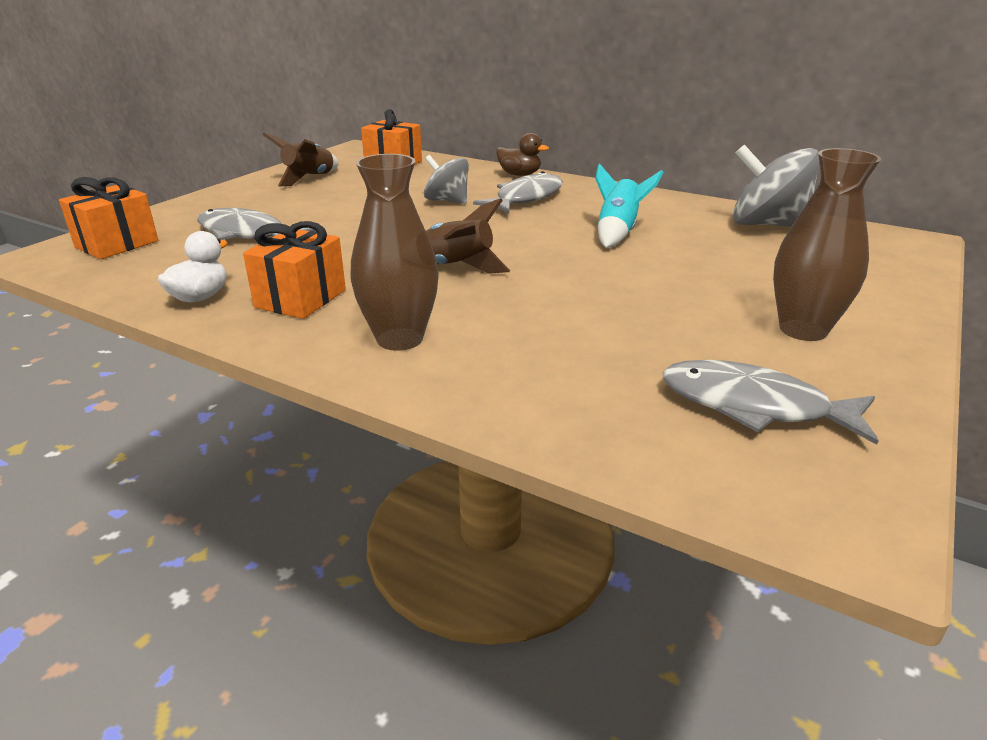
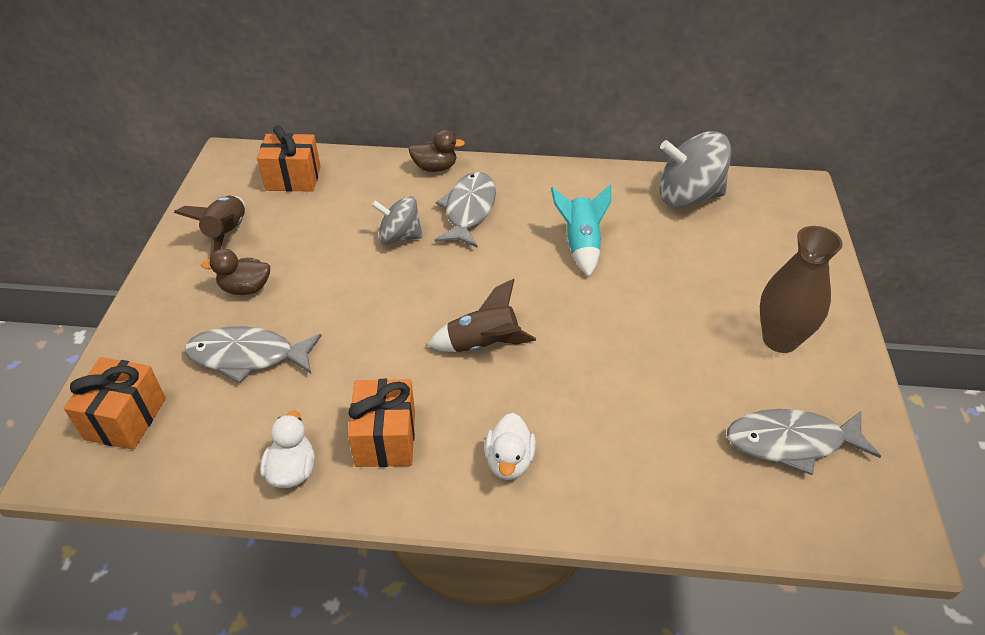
camera: 25 degrees left, 15 degrees up
brown vase [350,154,439,351] -> white duck [484,413,536,480]
none -> brown duck [201,249,270,295]

